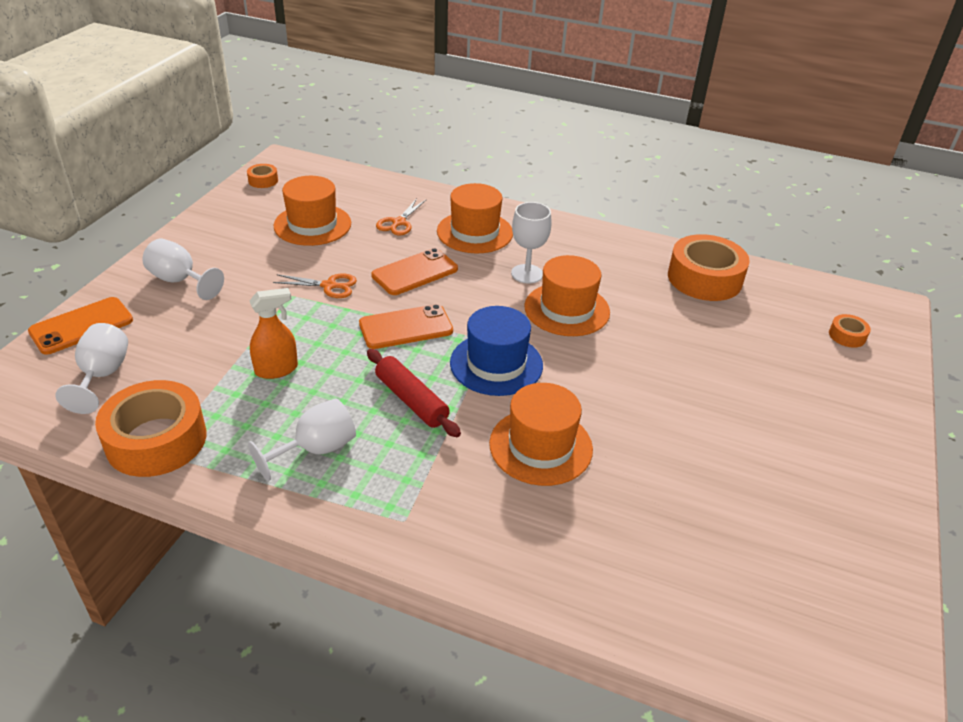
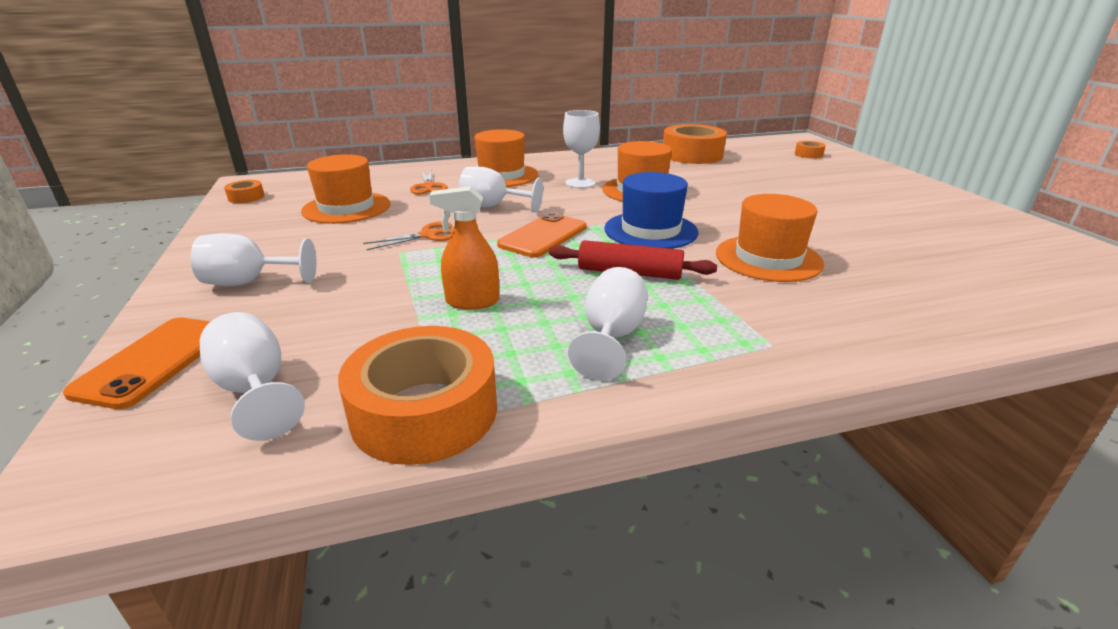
camera: 35 degrees left, 10 degrees down
orange spray bottle [249,288,298,379] -> orange spray bottle turned 120 degrees counterclockwise [429,186,499,310]
orange phone [371,248,458,295] -> white goblet [459,167,543,213]

